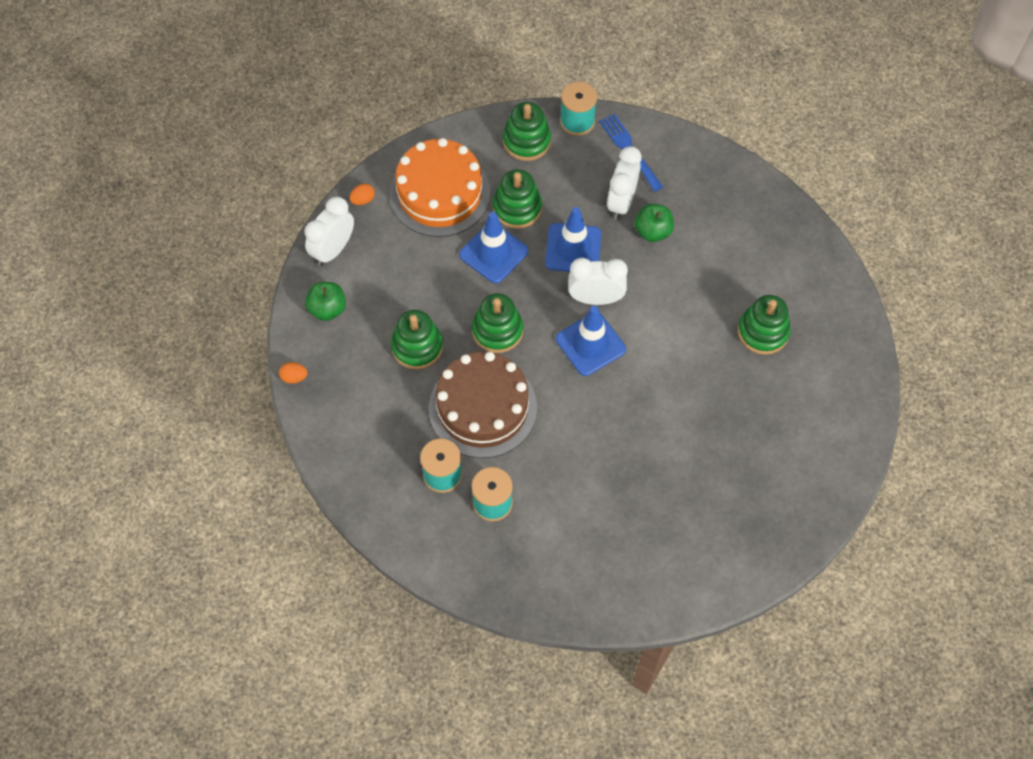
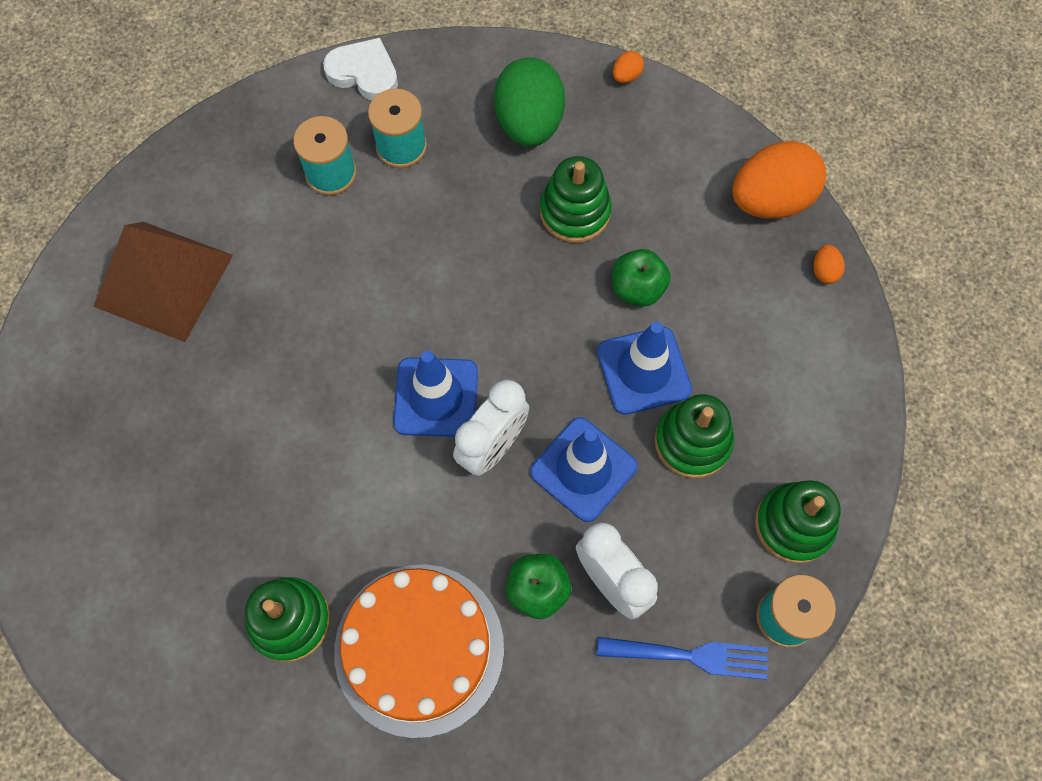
camera: 125 degrees right, 5 degrees up
white clock [304,197,354,266] -> orange egg [732,141,826,219]
green apple [305,282,346,321] -> green apple moved to [612,249,671,307]
orange cake [390,138,490,237] -> orange cake moved to [334,564,504,738]
brown cake [429,352,537,458] -> none
green stacking toy [472,293,523,353] -> none
none -> brown pyramid [93,222,233,342]
none -> white heart [323,38,398,100]
none -> green egg [494,57,565,147]

